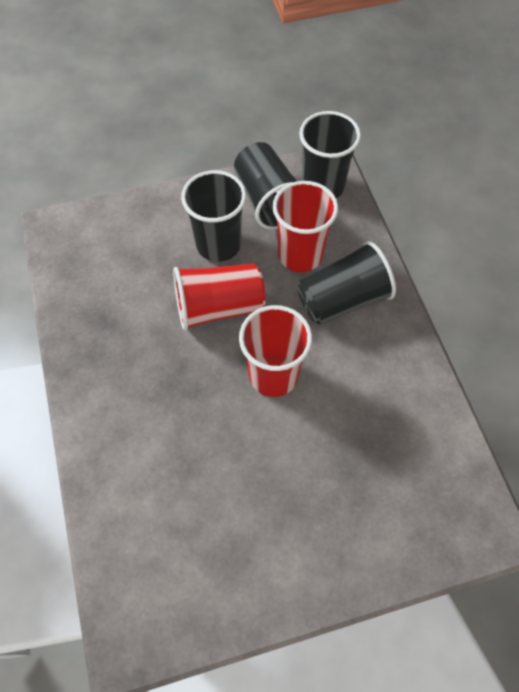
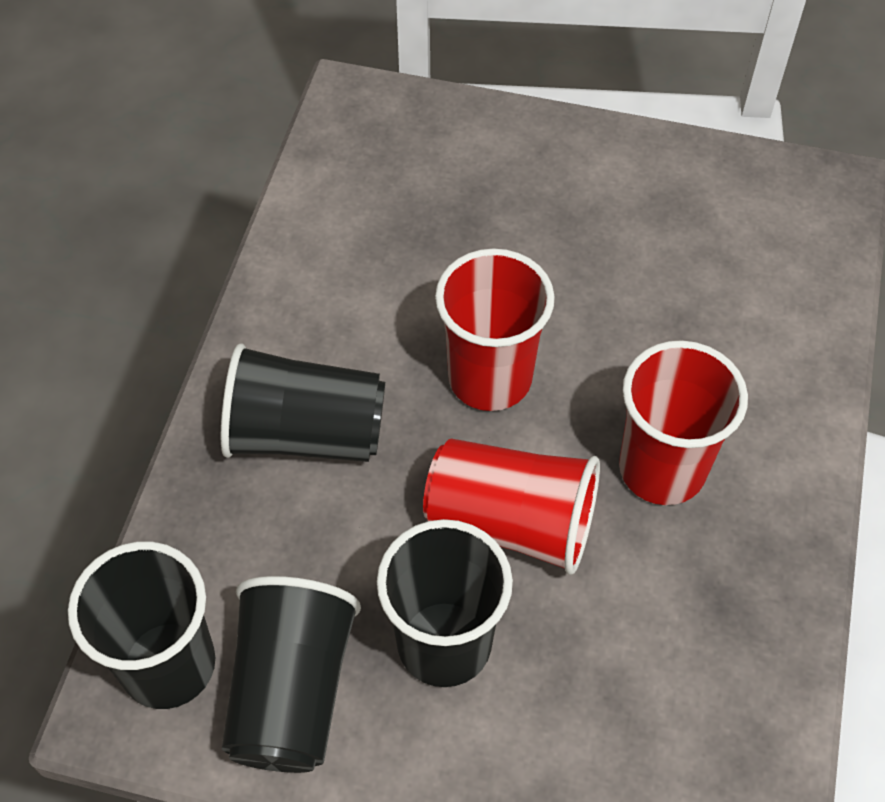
camera: 150 degrees left, 5 degrees down
red cup [273,181,338,272] -> red cup moved to [619,340,748,505]

